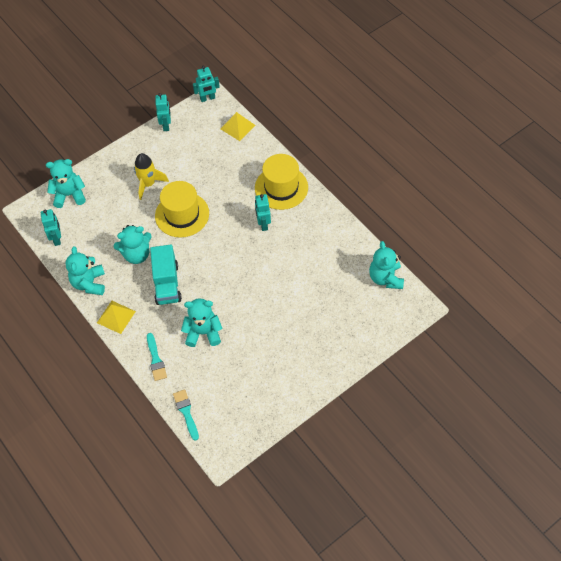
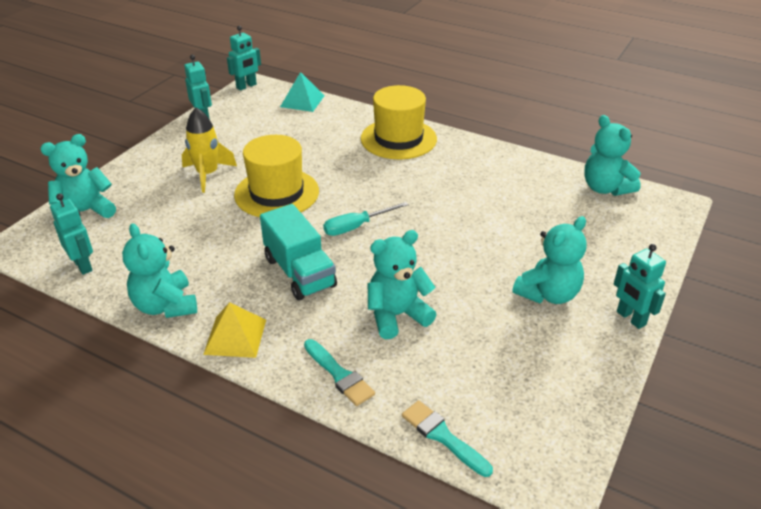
camera: 25 degrees left, 20 degrees down
turquoise teddy bear [114,225,152,264] -> turquoise teddy bear moved to [512,216,587,304]
yellow pyramid [221,112,256,141] -> turquoise pyramid [280,72,325,112]
turquoise robot [255,194,271,231] -> turquoise robot moved to [614,244,666,329]
none -> turquoise screwdriver [323,202,409,236]

